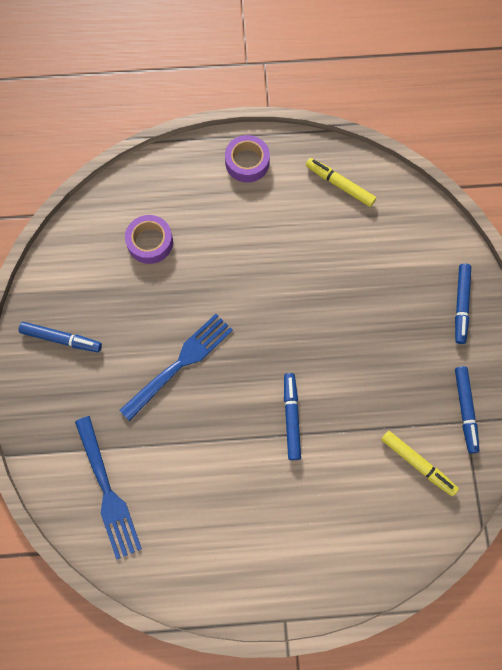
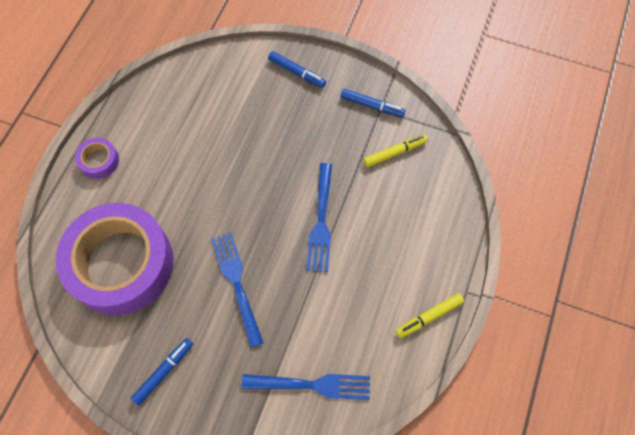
camera: 65 degrees left, 5 degrees down
purple tape [125,215,173,264] -> purple tape [56,203,173,315], size x2.48
blue marker [284,373,301,460] -> blue fork [307,163,332,272]
yellow marker [306,158,376,207] -> yellow marker moved to [396,293,464,338]

